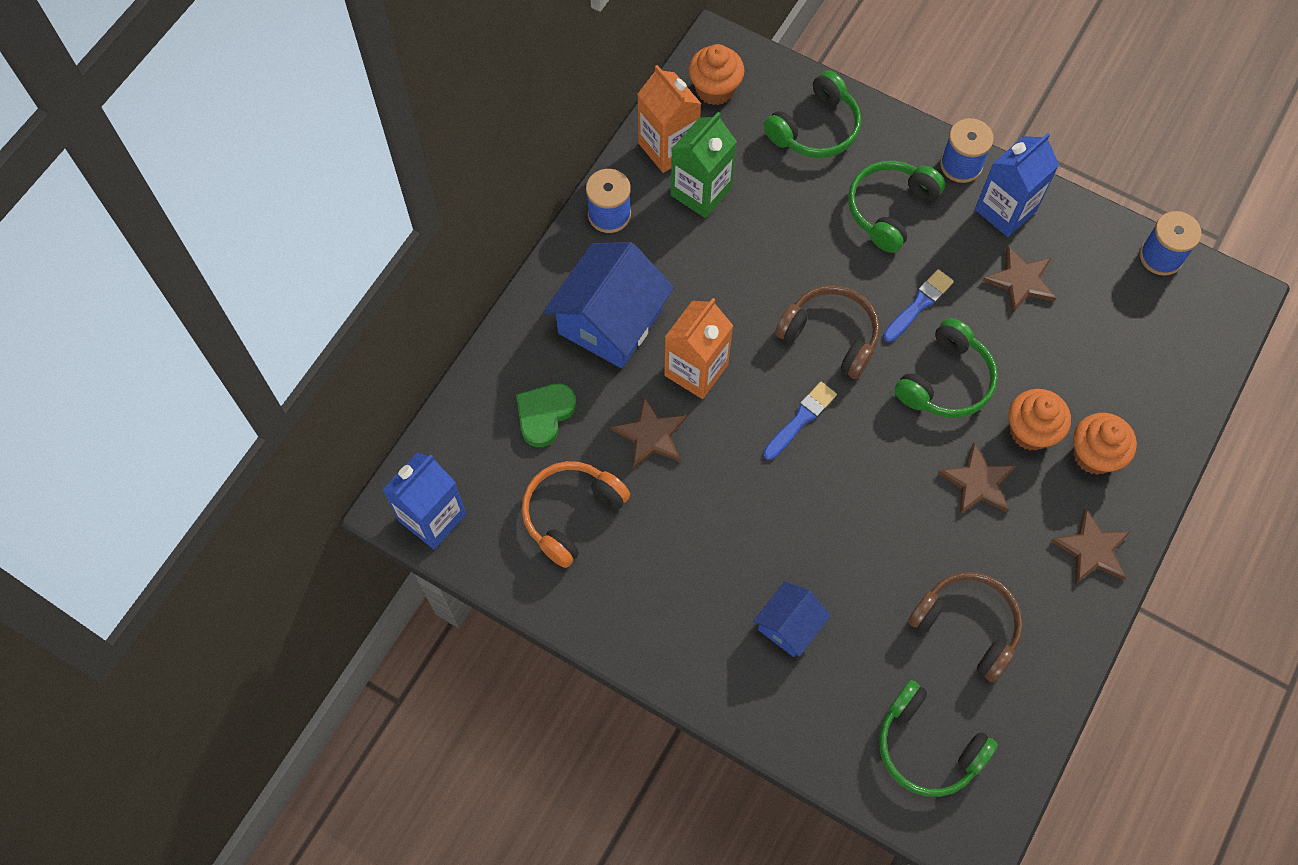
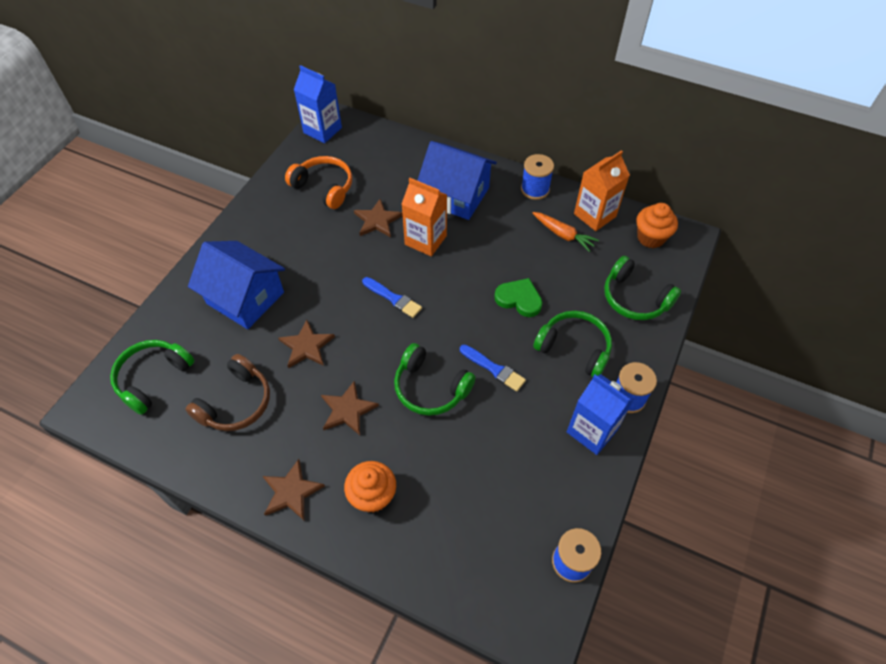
camera: 85 degrees right, 10 degrees down
green heart [516,383,576,447] -> green heart moved to [494,278,543,317]
green carton [671,112,737,218] -> orange carrot [533,212,599,252]
blue house [753,581,831,657] -> blue house [188,241,285,329], size x1.83
brown headphones [775,285,880,379] -> none
brown star [982,245,1056,314] -> brown star moved to [278,319,335,368]
orange cupcake [1009,389,1071,451] -> none

